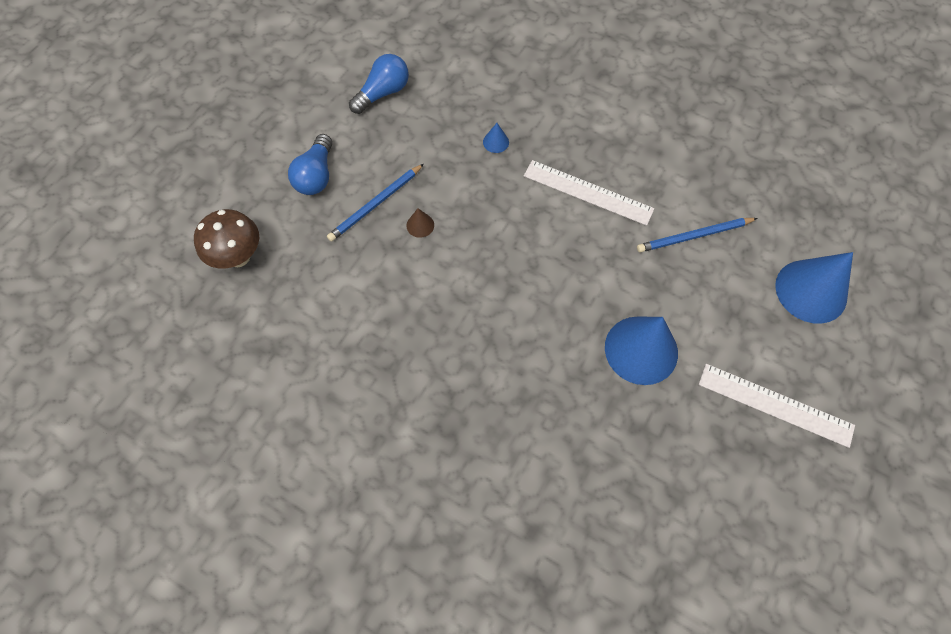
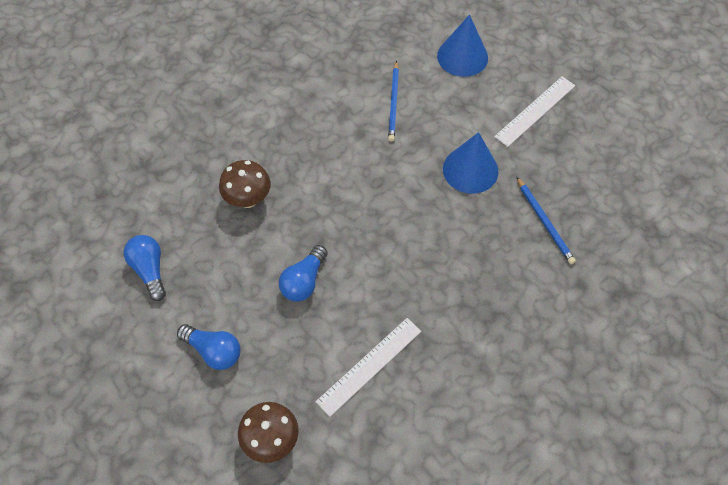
camera: 70 degrees left, 5 degrees down
blue pencil [327,164,424,242] -> blue pencil moved to [517,177,576,264]
brown cone [406,208,434,238] -> blue light bulb [279,245,328,302]
blue cone [483,123,509,153] -> brown mushroom [219,160,271,208]
white ruler [524,160,655,226] -> white ruler moved to [316,318,421,417]

